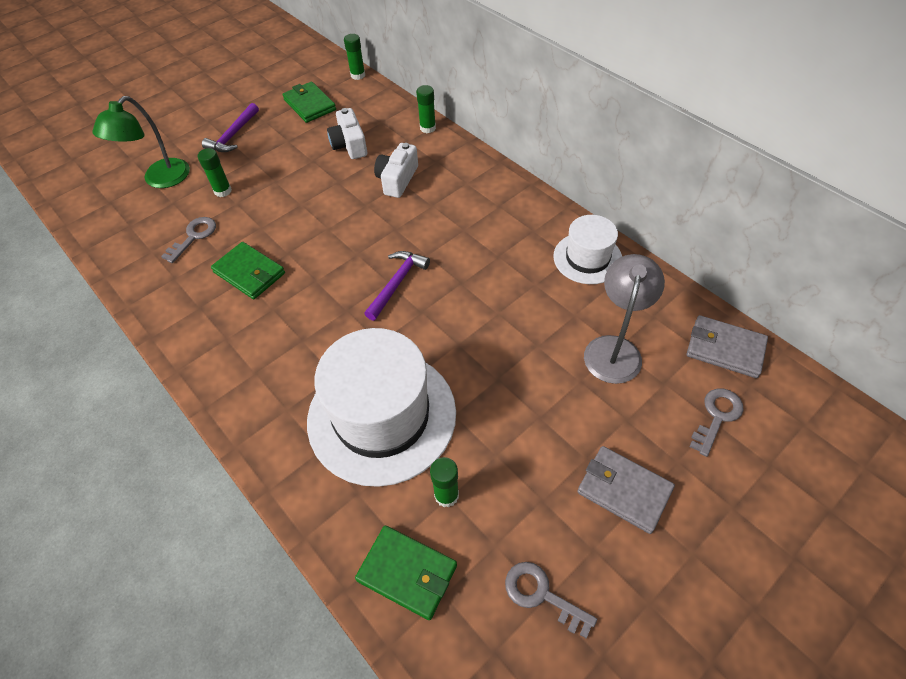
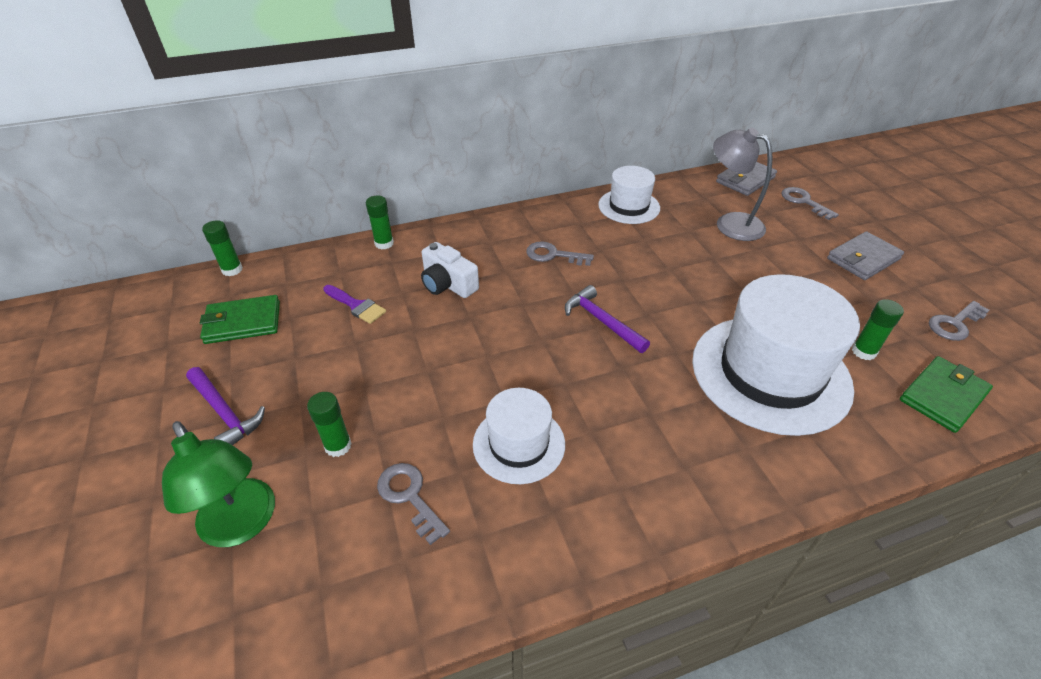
camera: 70 degrees left, 10 degrees down
green wallet [211,242,285,299] -> white hat [473,388,565,484]
white camera [327,108,367,159] -> purple brush [323,285,386,324]
none -> grey key [526,241,594,266]

